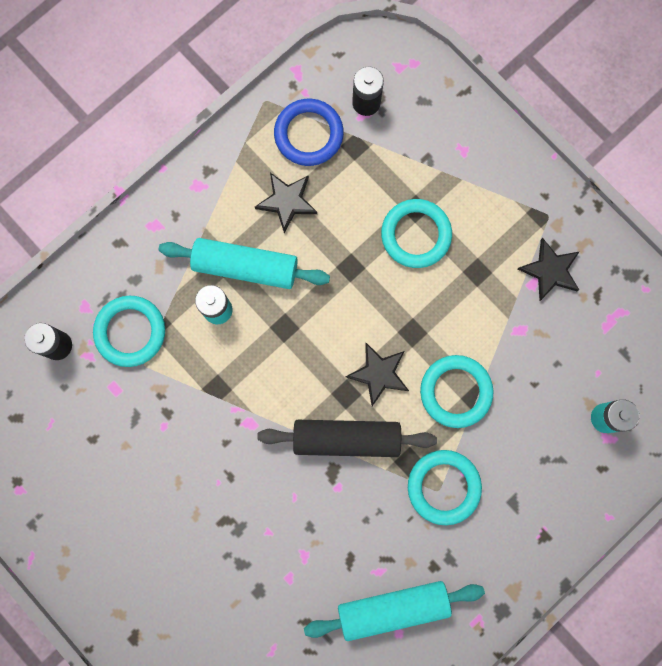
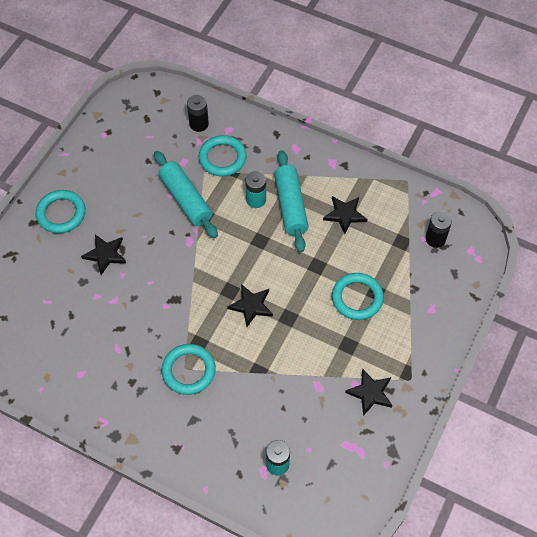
camera: 70 degrees right, 20 degrees down
black rolling pin [257,420,437,457] -> none
blue ring [274,99,344,166] -> none
turquoise rolling pin [304,581,485,641] -> turquoise rolling pin moved to [154,151,218,238]
turquoise ring [420,355,494,428] -> turquoise ring moved to [36,190,85,233]
none -> black star [81,235,126,275]

